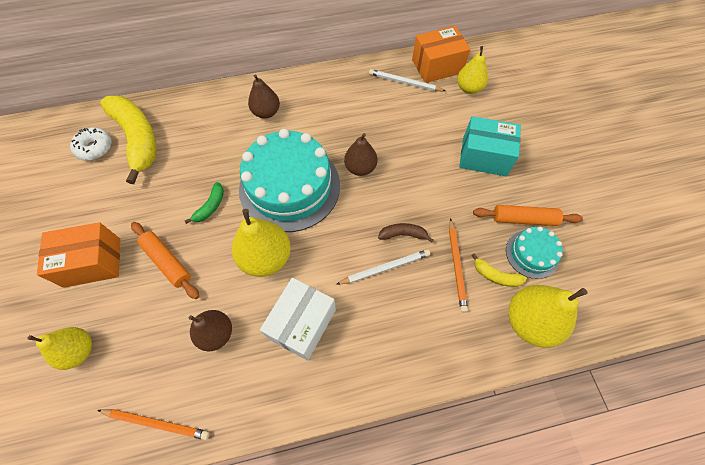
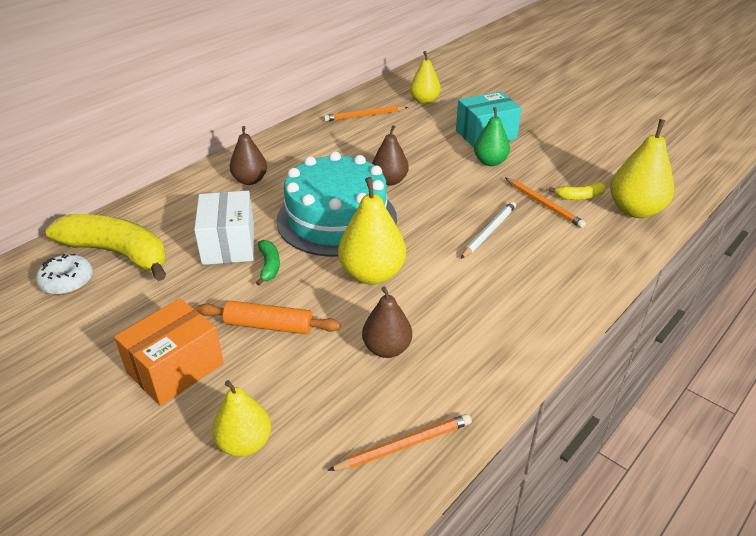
camera: 35 degrees left, 25 degrees down
white box [260,278,336,361] -> white box moved to [194,191,254,265]
white pencil [369,69,446,91] -> orange pencil [324,106,408,121]
brown banana [378,223,433,243] -> none
orange box [412,26,471,83] -> none
orange rolling pin [473,205,583,226] -> none
turquoise cake [506,227,563,279] -> none
none -> green pear [474,107,510,166]

